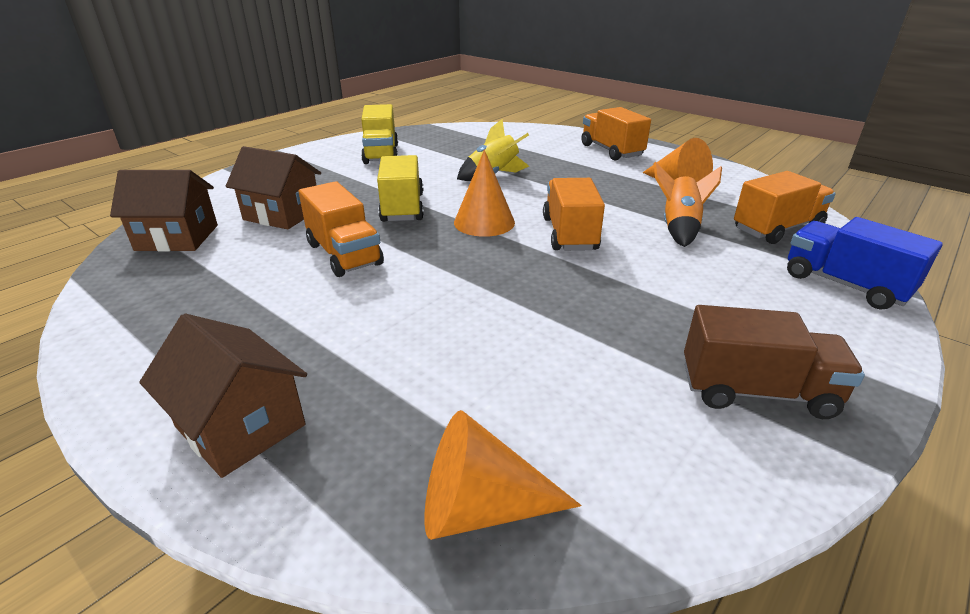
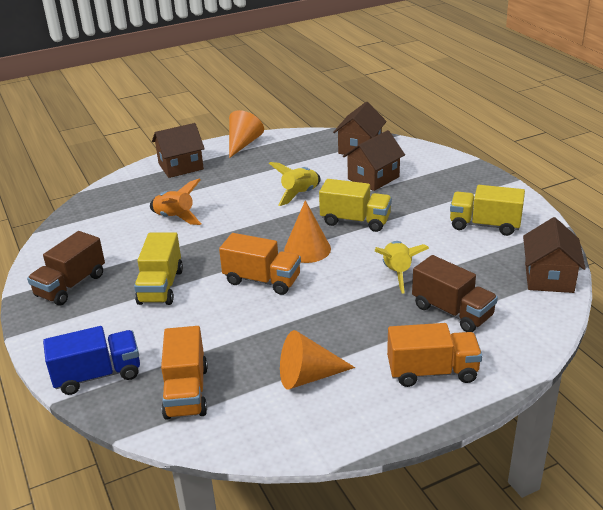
camera: 115 degrees right, 0 degrees up
orange truck [299,181,384,277] -> yellow rocket [269,162,321,206]
orange cone [424,410,582,540] -> orange cone moved to [229,110,264,158]
orange rocket [654,162,722,247] -> orange rocket moved to [150,179,201,225]
none -> yellow truck [134,232,183,305]
none -> brown truck [412,255,498,332]
none -> brown house [523,217,586,293]

